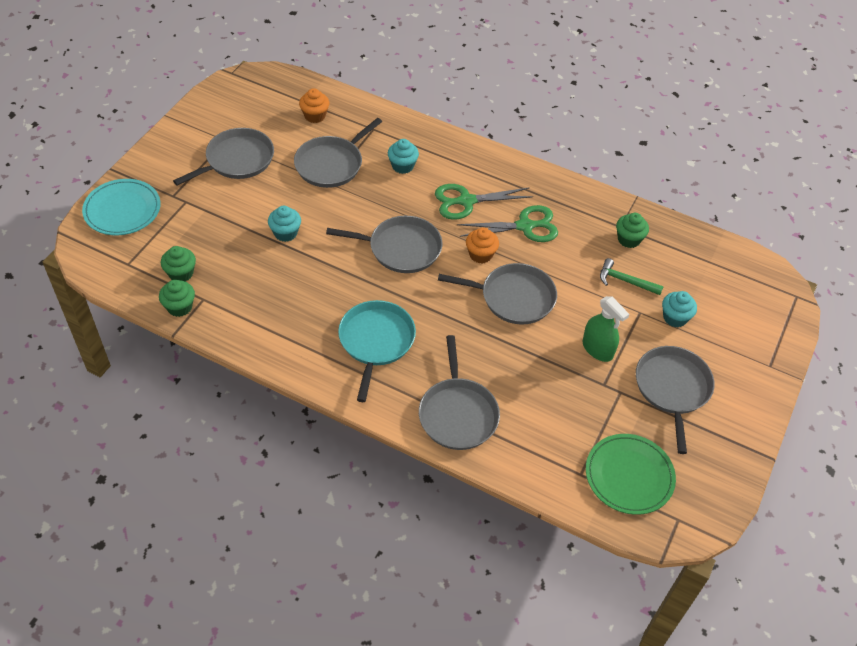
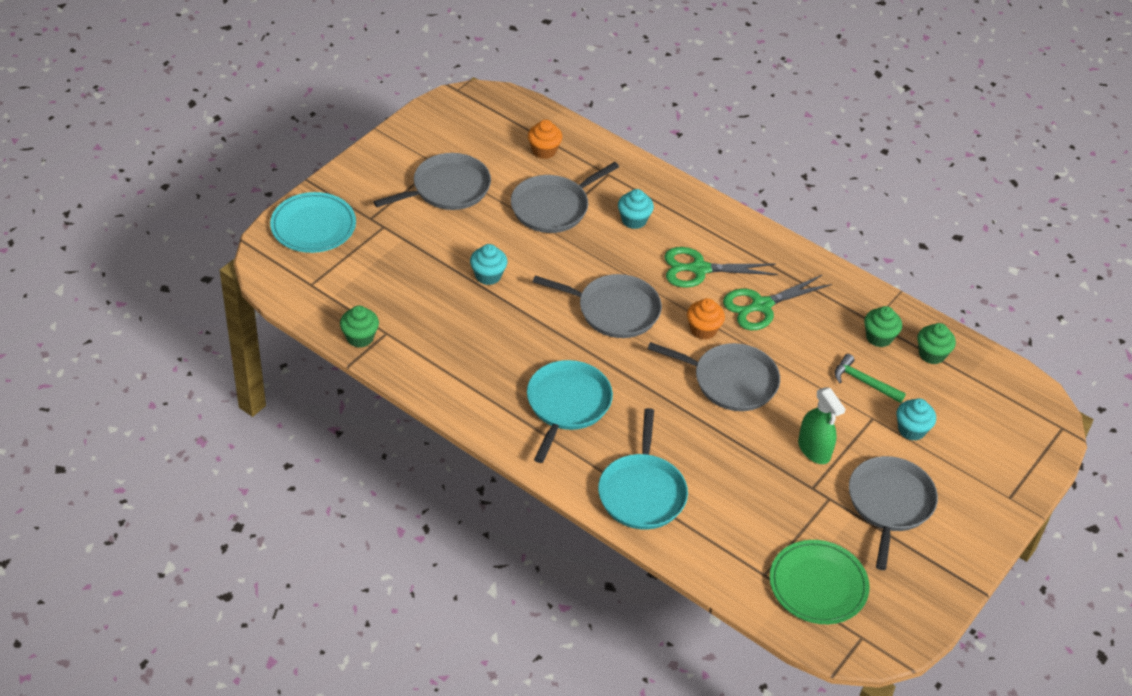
camera: 10 degrees right, 5 degrees down
green cupcake [161,246,196,282] -> green cupcake moved to [917,323,956,364]
grey pan [419,335,500,450] -> turquoise pan [598,408,688,530]
green scissors [457,205,558,242] -> green scissors turned 150 degrees clockwise [723,274,832,330]

